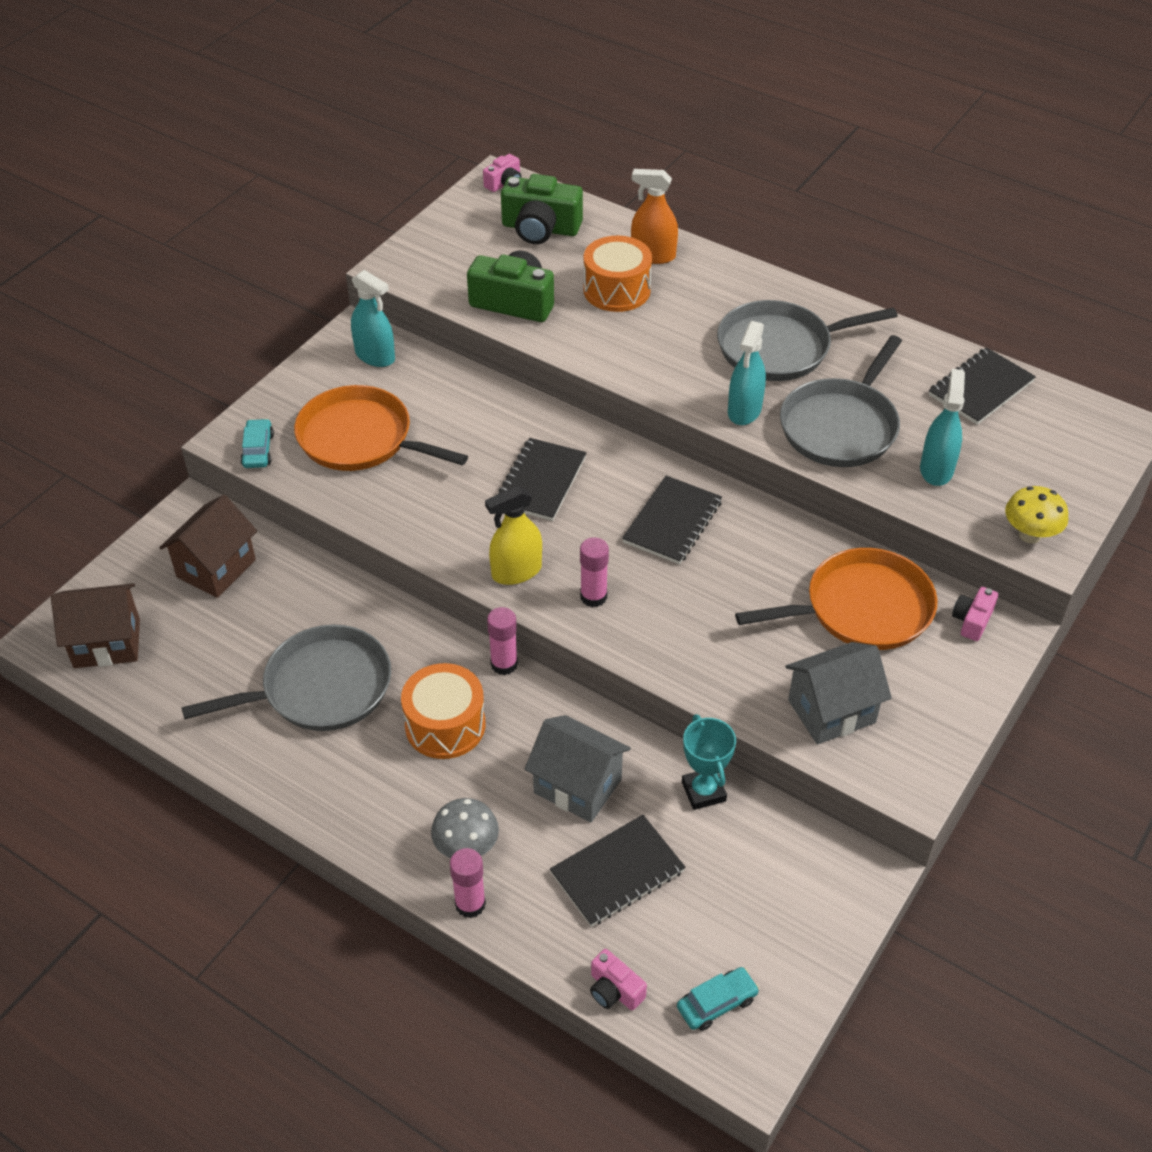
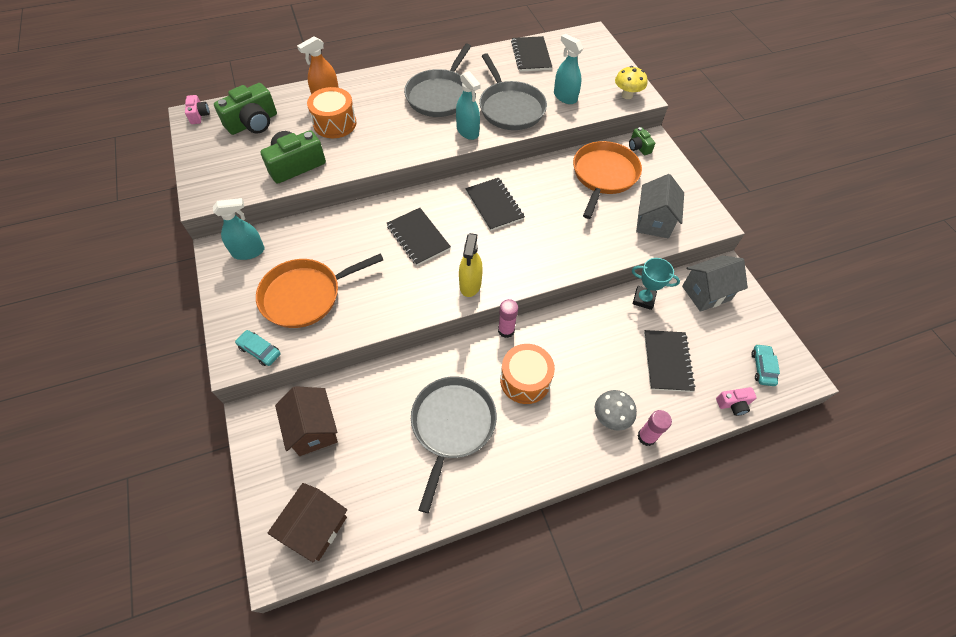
camera: 55 degrees left, 10 degrees up
grey house [524,715,631,822] -> grey house moved to [682,255,748,312]
pink glue stick [580,537,609,607] -> none
pink camera [952,587,998,641] -> green camera [629,127,655,155]

